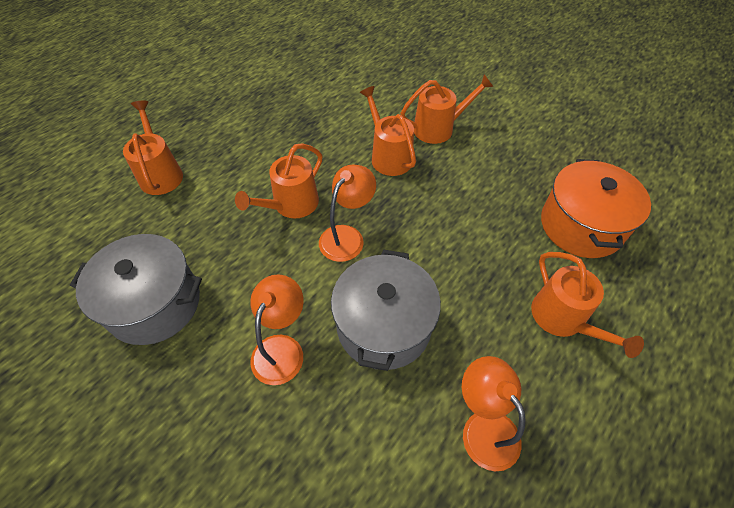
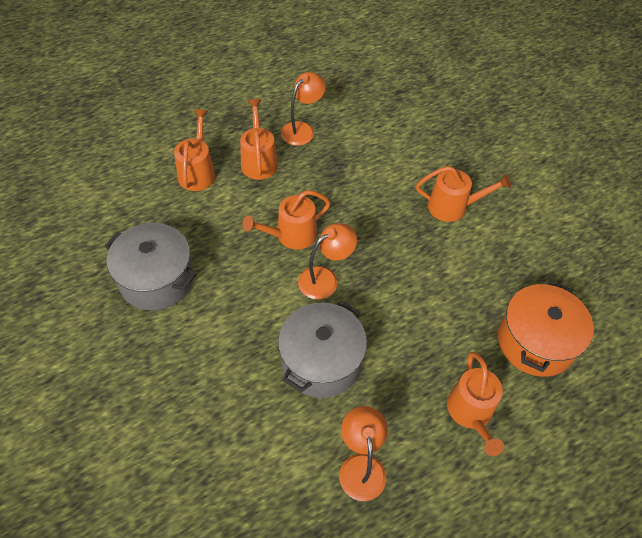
camera: 20 degrees right, 0 degrees up
orange lamp [250,274,304,385] -> orange lamp moved to [281,72,326,146]
orange watering can [360,86,416,176] -> orange watering can moved to [240,99,278,180]

